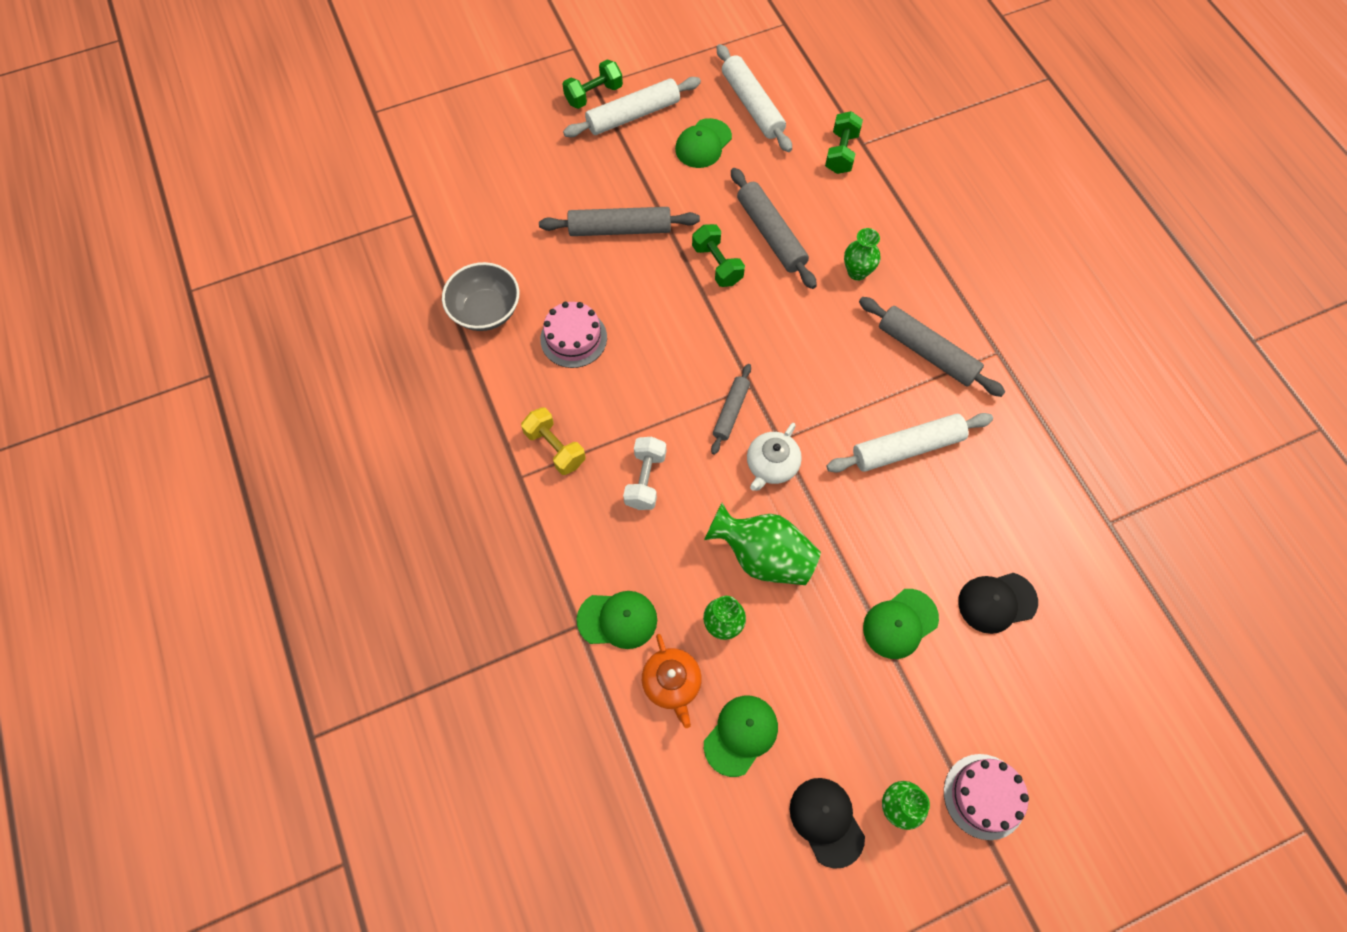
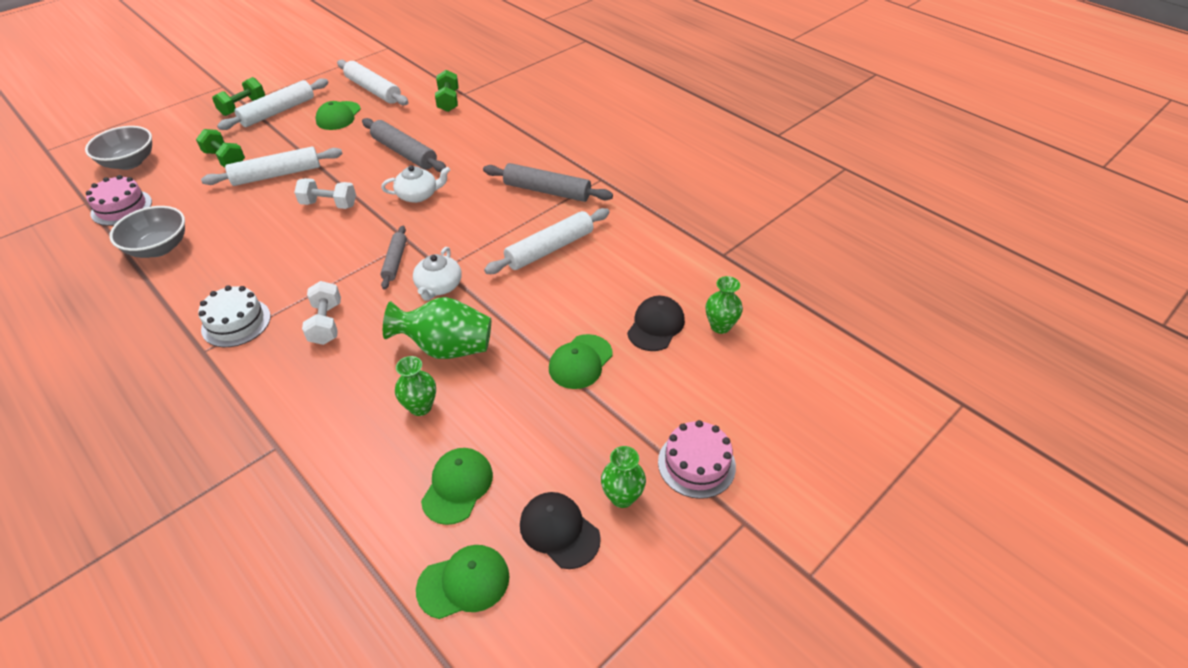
camera: 20 degrees left, 20 degrees down
yellow dumbbell [521,407,586,475] -> white cake [198,285,271,347]
grey rolling pin [539,207,700,236] -> white rolling pin [201,147,342,186]
pink cake [540,302,607,368] -> pink cake moved to [86,175,152,226]
green cap [577,591,657,649] -> green cap moved to [416,545,510,619]
orange teapot [642,634,702,728] -> none
green dumbbell [692,224,745,287] -> green dumbbell moved to [196,129,245,167]
green vase [844,228,881,281] -> green vase moved to [706,276,743,334]
black cap [958,573,1038,634] -> black cap turned 150 degrees clockwise [627,296,685,351]
none -> grey bowl [85,126,152,170]
none -> white dumbbell [294,178,356,209]
none -> white teapot [381,165,450,203]

